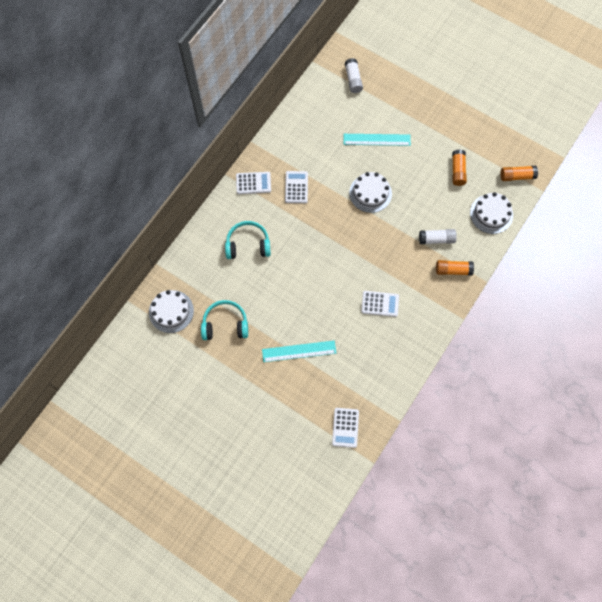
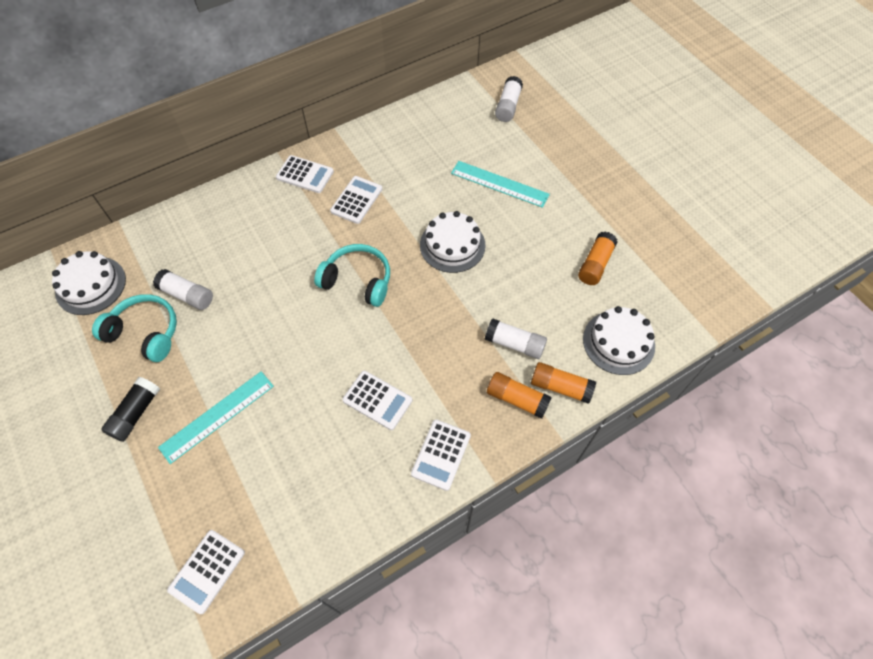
camera: 25 degrees right, 10 degrees down
turquoise headphones [225,221,271,259] -> turquoise headphones moved to [314,244,390,307]
turquoise ruler [262,341,336,362] -> turquoise ruler turned 60 degrees counterclockwise [158,371,274,464]
orange glue stick [500,166,538,181] -> orange glue stick moved to [531,362,596,404]
none -> black glue stick [101,377,160,442]
none -> white glue stick [153,269,213,310]
none -> white calculator [411,420,471,491]

